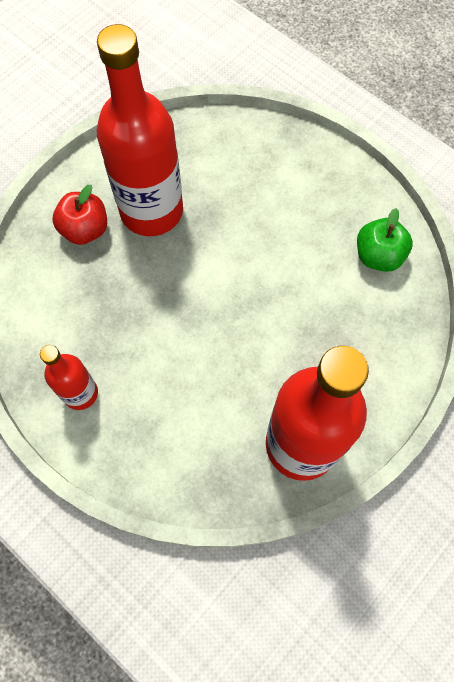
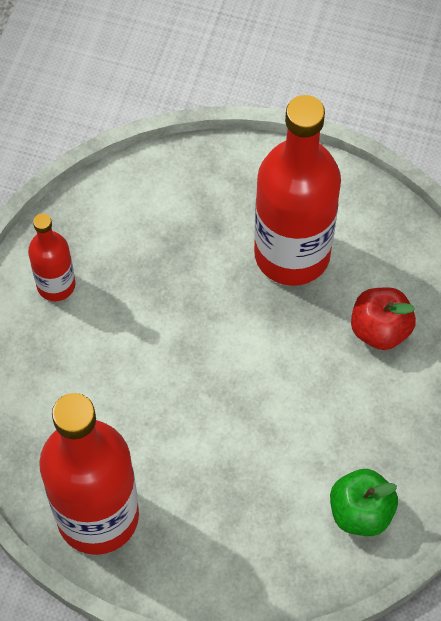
camera: 65 degrees right, 5 degrees down
red apple [53,185,107,245] -> red apple moved to [351,287,416,350]

